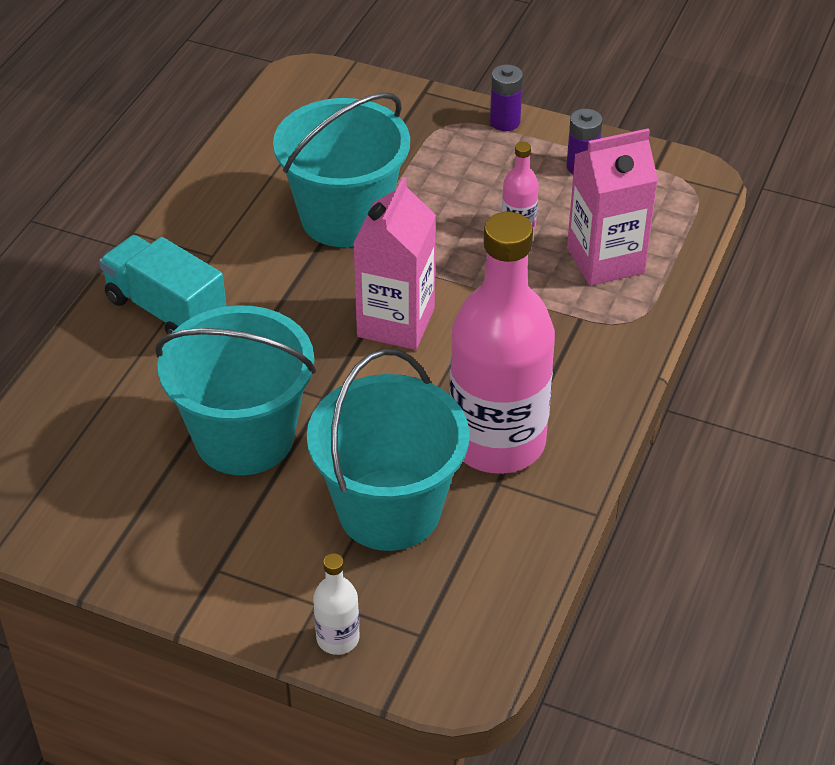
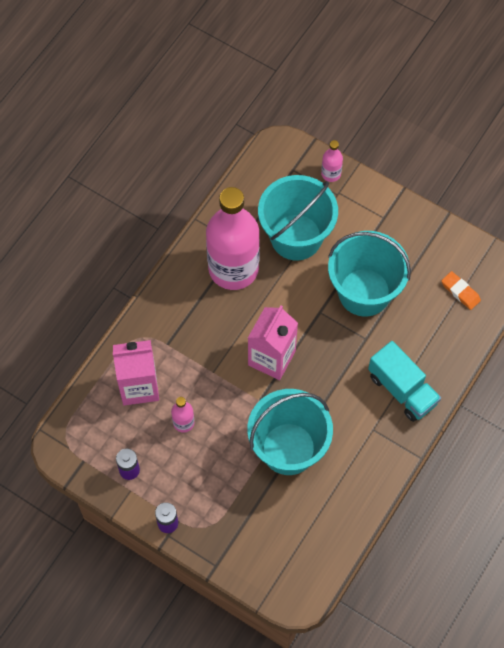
camera: 170 degrees left, 20 degrees up
white bottle [313,553,359,655] -> pink bottle [321,140,343,182]
none -> orange eraser [442,271,481,310]

